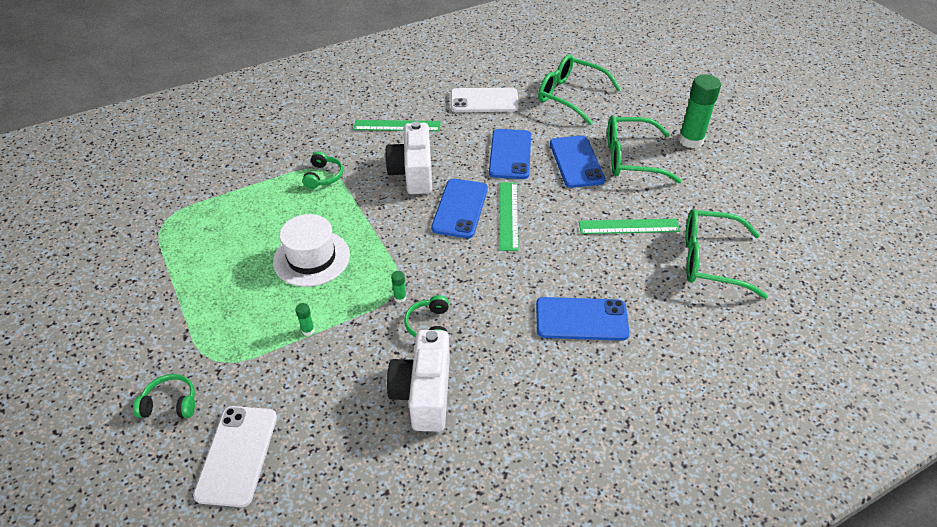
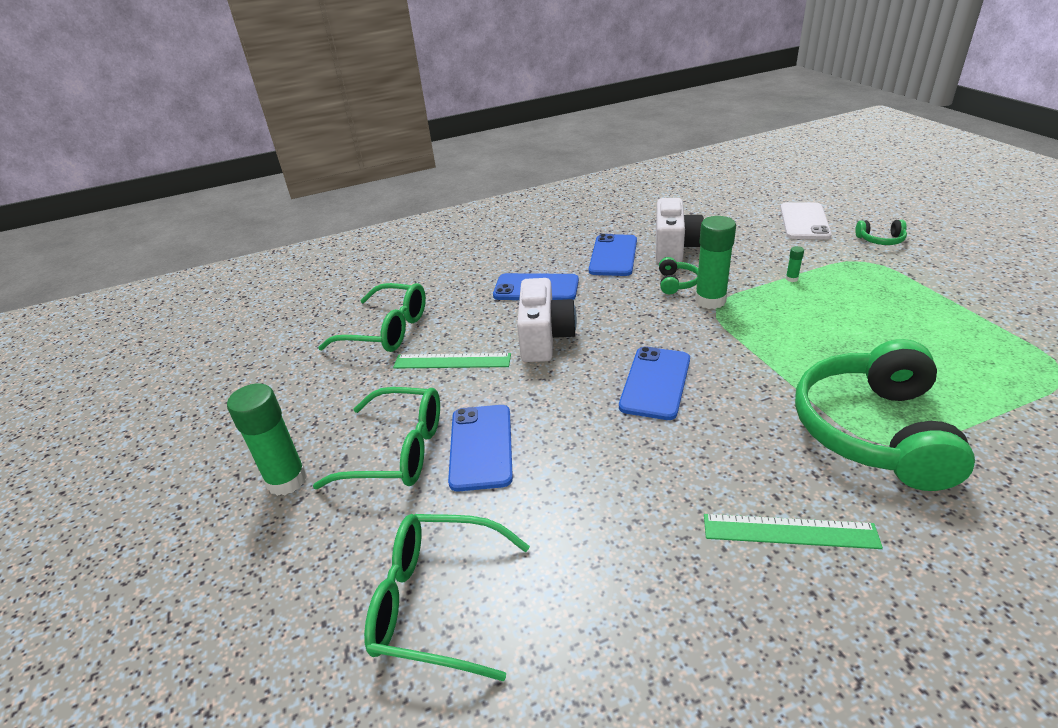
camera: 170 degrees left, 10 degrees down
white hat [273,214,350,287] -> none
green headphones [302,151,343,189] -> green headphones [795,339,975,491], size x2.49
white camera [385,121,432,194] -> white camera moved to [517,278,577,362]
green glue stick [391,271,406,303] -> green glue stick [695,216,736,309], size x2.46
white phone [451,88,519,112] -> none
blue phone [489,129,531,179] -> blue phone moved to [589,234,637,276]
green ruler [500,182,519,251] -> none
green glasses [538,54,621,125] -> green glasses turned 150 degrees clockwise [364,514,530,681]

